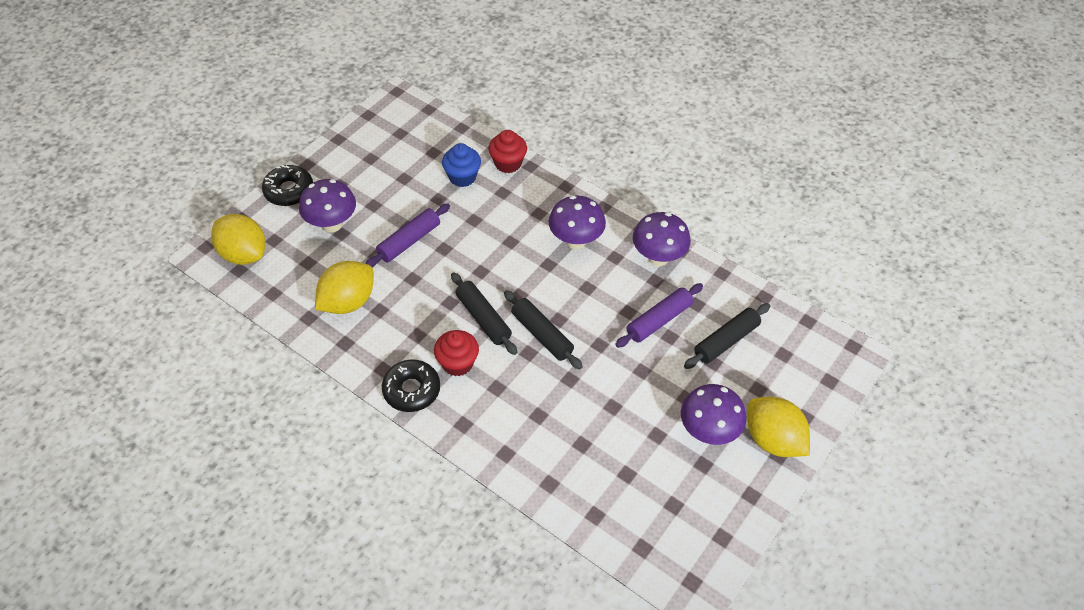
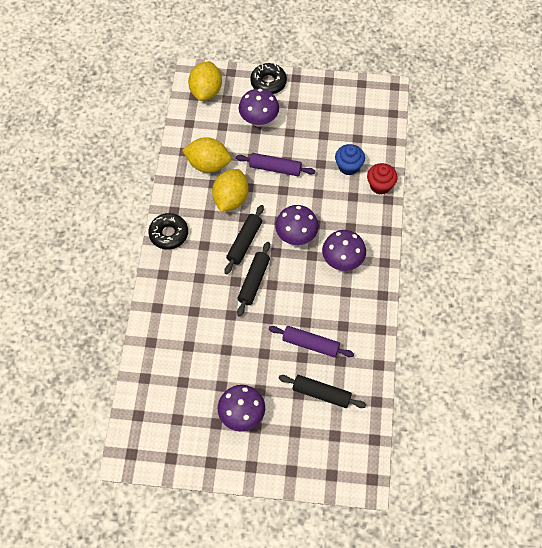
camera: 60 degrees right, 10 degrees up
red cupcake [434,330,479,376] -> none
purple mushroom [633,212,691,266] -> purple mushroom moved to [275,205,319,245]
yellow lemon [747,397,810,457] -> yellow lemon moved to [212,169,248,212]

